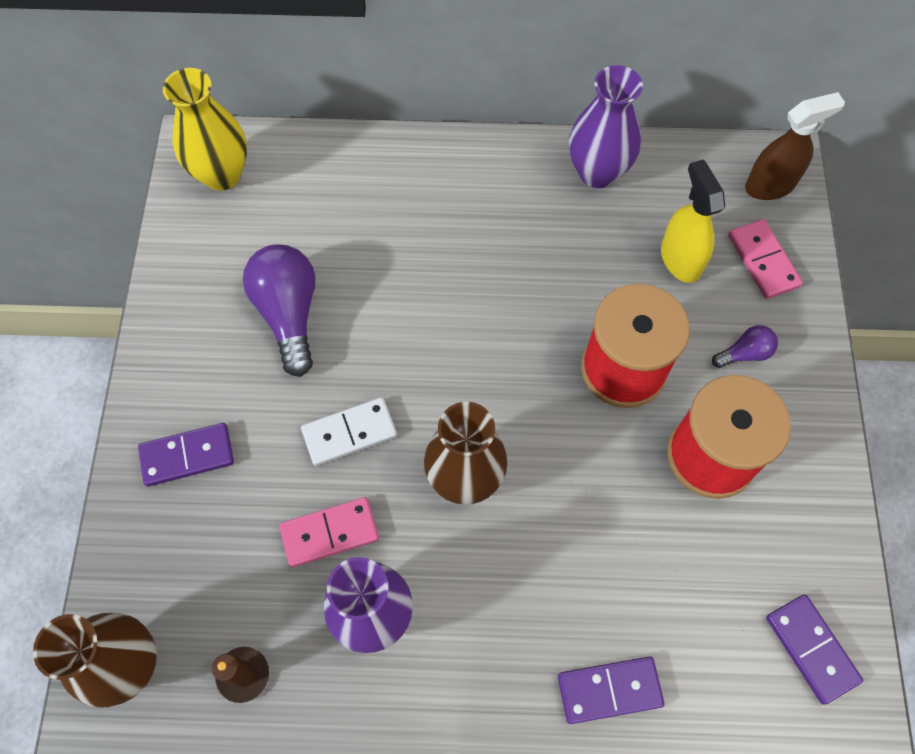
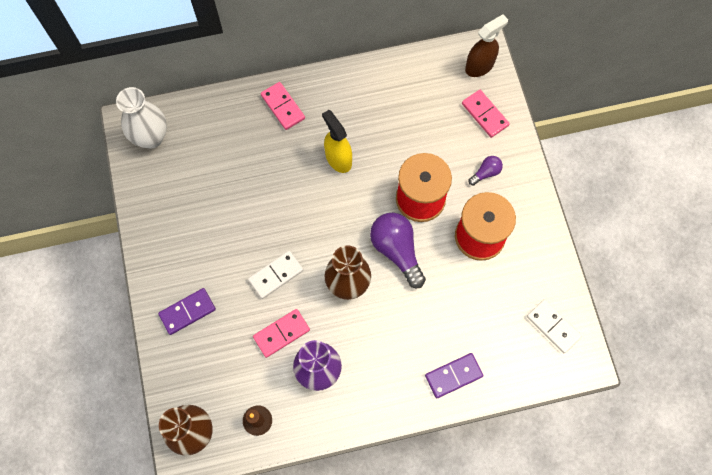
camera: 15 degrees left, 5 degrees up
yellow vase [163,68,247,191] -> white vase [116,87,167,149]
purple light bulb [243,244,315,377] -> purple light bulb moved to [370,213,426,288]
purple vase [569,65,643,188] -> none
yellow spray bottle [661,160,725,283] -> yellow spray bottle moved to [322,110,352,173]
purple domino [766,594,863,705] -> white domino [527,299,582,353]
none -> pink domino [261,82,305,130]

